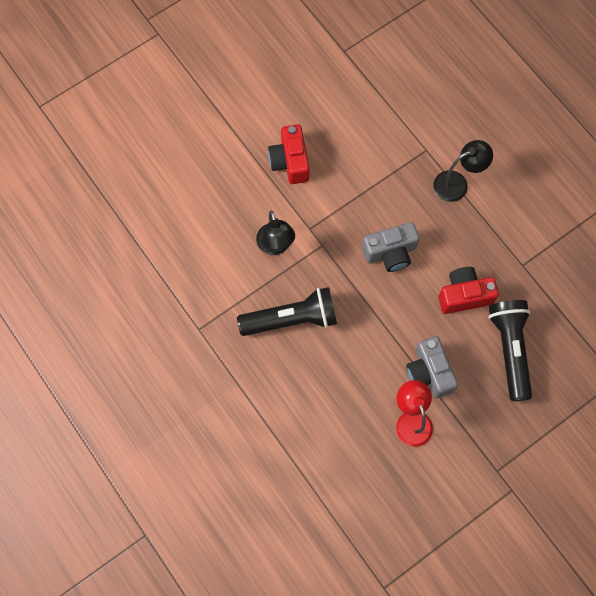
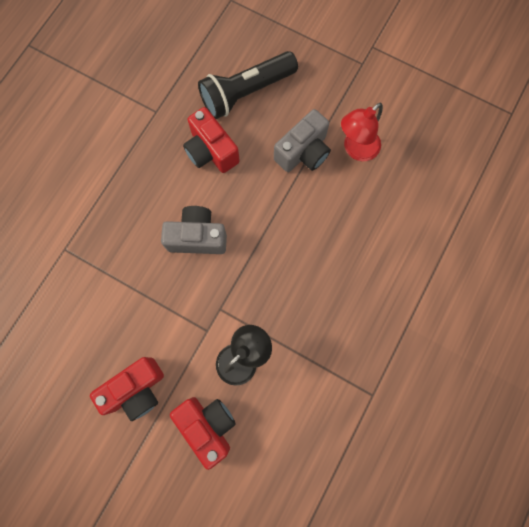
camera: 115 degrees left, 5 degrees up
black flashlight [237,287,337,336] -> none
grey camera [362,222,419,272] -> grey camera turned 45 degrees counterclockwise [161,206,227,254]
black lamp [433,140,493,202] -> none
none -> red camera [170,397,236,470]

